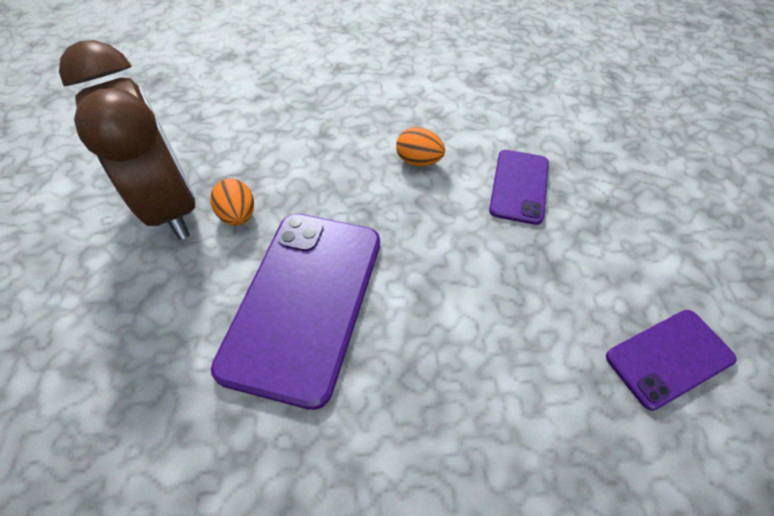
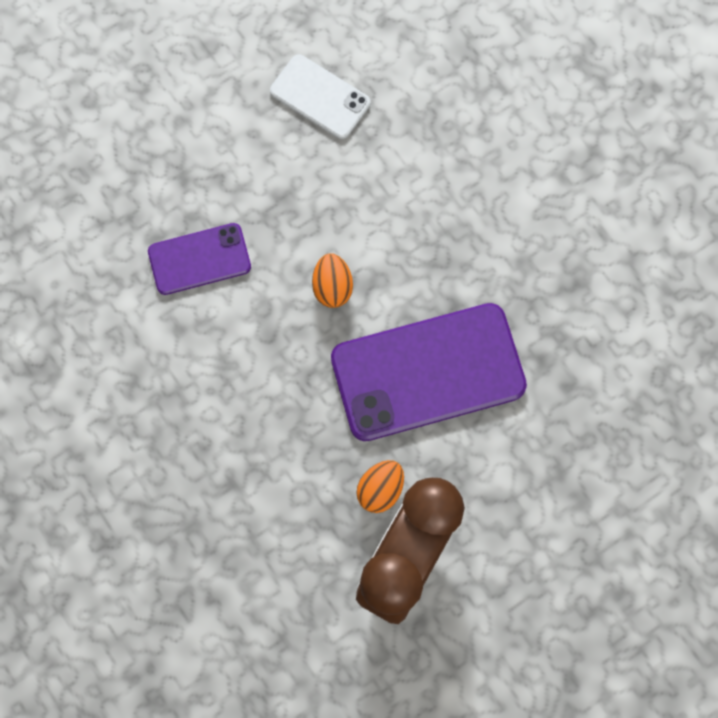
camera: 120 degrees left, 20 degrees up
orange egg [396,127,445,166] -> orange egg moved to [312,253,353,308]
purple phone [606,310,737,411] -> white phone [270,54,370,139]

